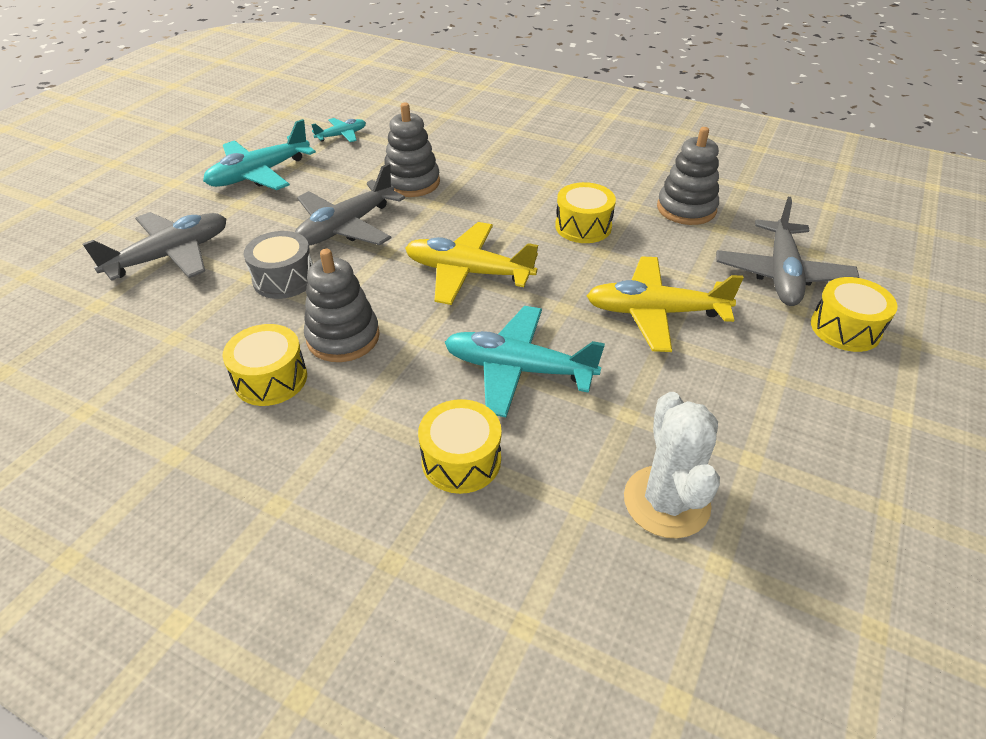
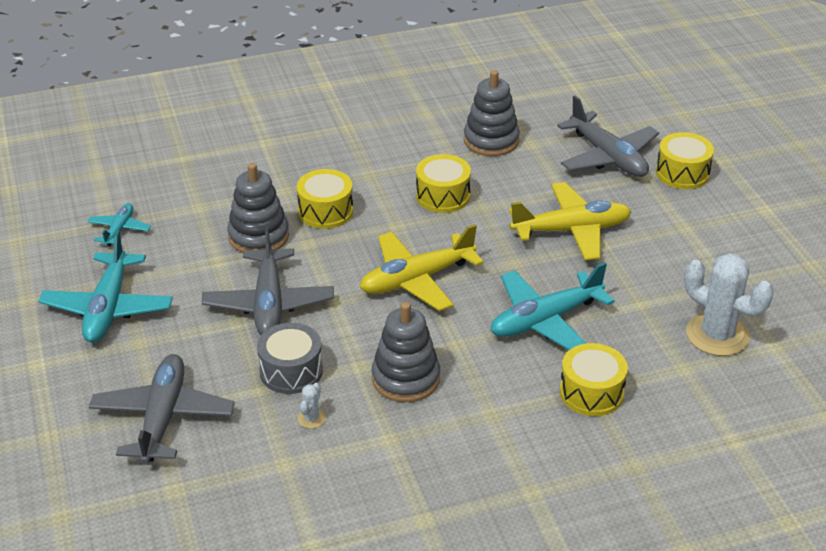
camera: 45 degrees left, 5 degrees down
yellow drum [222,324,307,406] -> yellow drum moved to [297,169,353,229]
yellow plane [587,256,744,352] -> yellow plane turned 150 degrees counterclockwise [509,182,632,260]
none -> white cactus [298,383,326,429]

